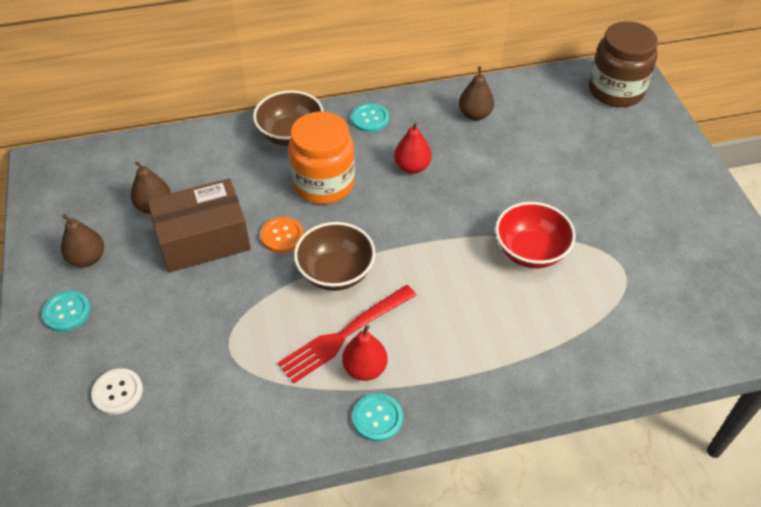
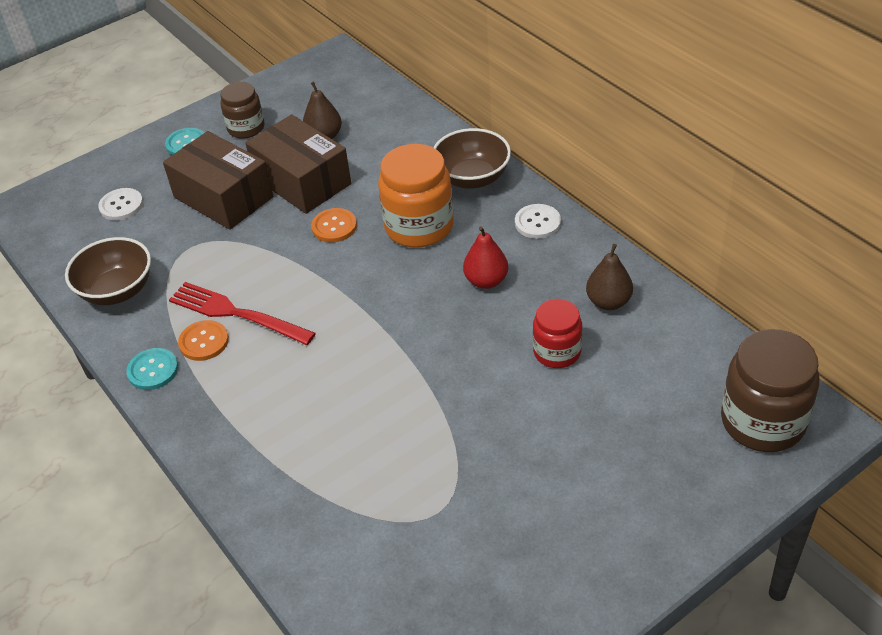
camera: 70 degrees right, 5 degrees down
brown pear [61,214,104,267] -> brown jar [220,82,264,139]
brown bowl [294,222,375,291] -> brown bowl moved to [65,237,151,305]
red pear [342,325,388,381] -> orange button [178,320,229,361]
turquoise button [351,103,389,132] -> white button [515,204,561,239]
red bowl [495,202,576,268] -> none
none -> brown box [163,131,273,230]
none -> red jar [533,299,582,368]

